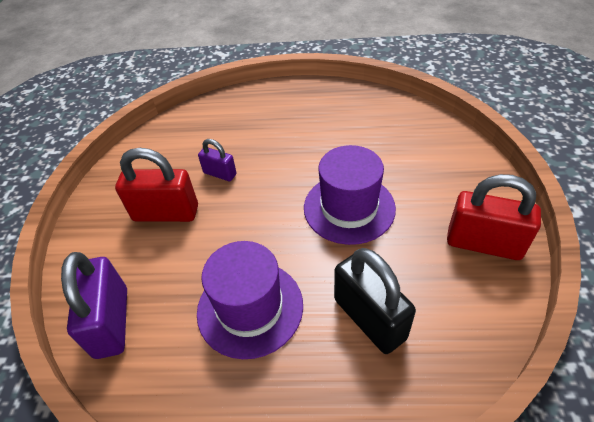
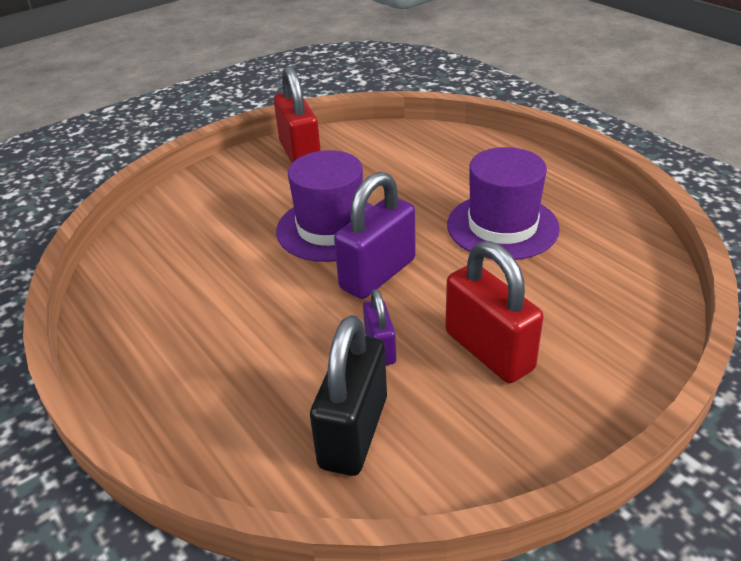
camera: 130 degrees left, 10 degrees down
purple padlock [61,252,127,359] -> purple padlock moved to [334,172,416,299]
black padlock [334,248,416,354] -> black padlock moved to [310,315,387,476]

